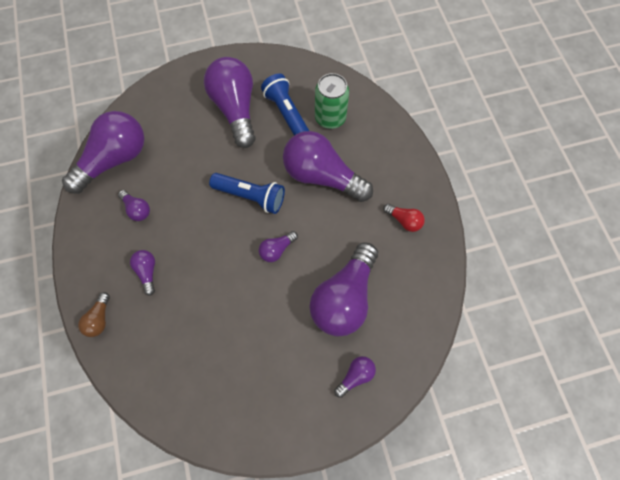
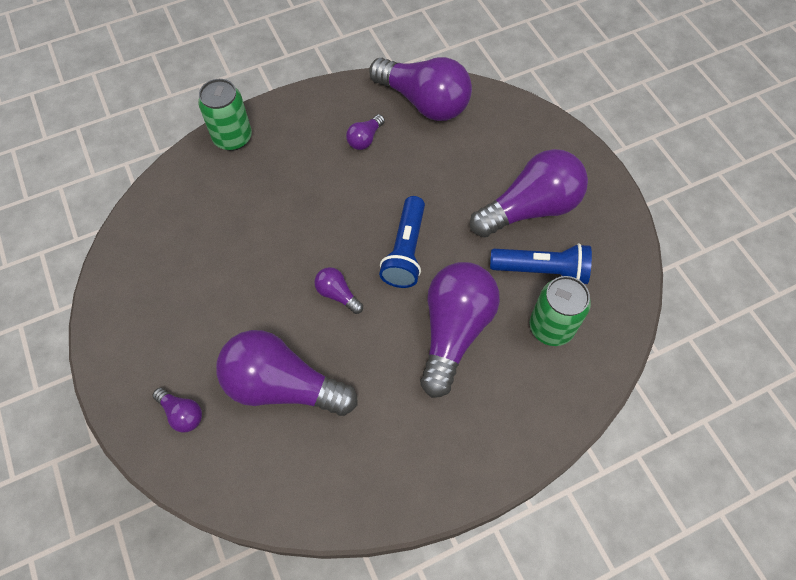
camera: 80 degrees right, 5 degrees down
brown light bulb [78,292,110,337] -> green can [198,79,252,151]
purple light bulb [130,250,155,296] -> none
blue flashlight [261,74,309,135] -> blue flashlight turned 45 degrees clockwise [490,243,592,284]
red light bulb [383,204,425,232] -> none

